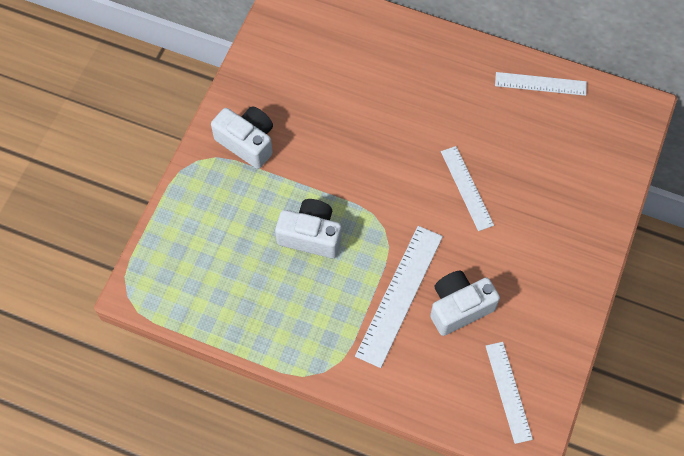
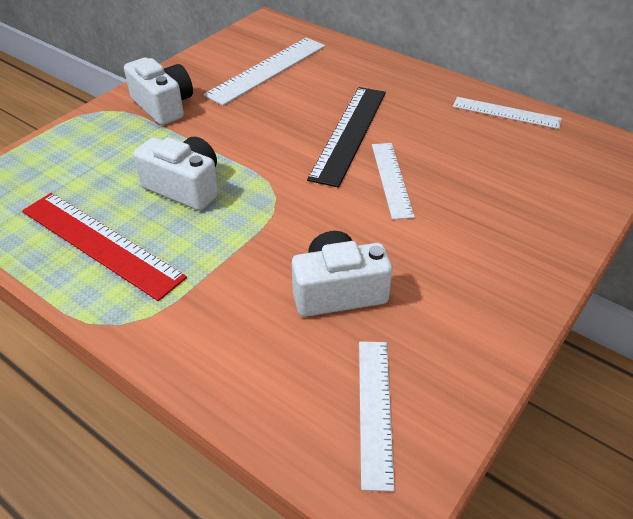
camera: 15 degrees right, 20 degrees down
white ruler [355,226,443,368] -> white ruler moved to [203,38,325,106]
none -> red ruler [22,193,187,301]
none -> black ruler [307,87,386,188]

